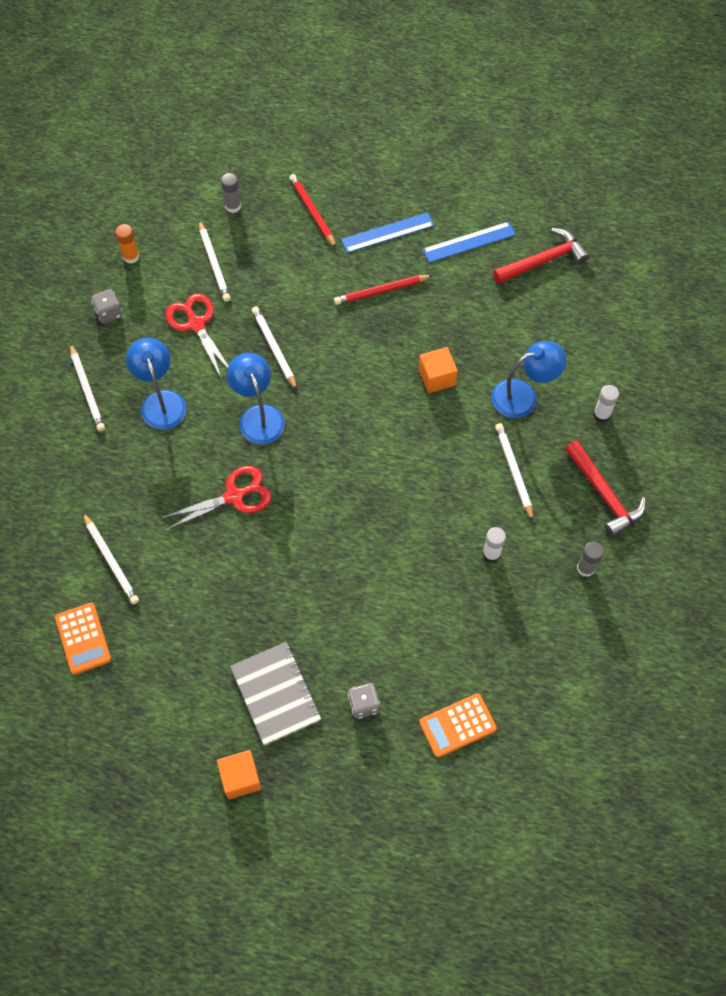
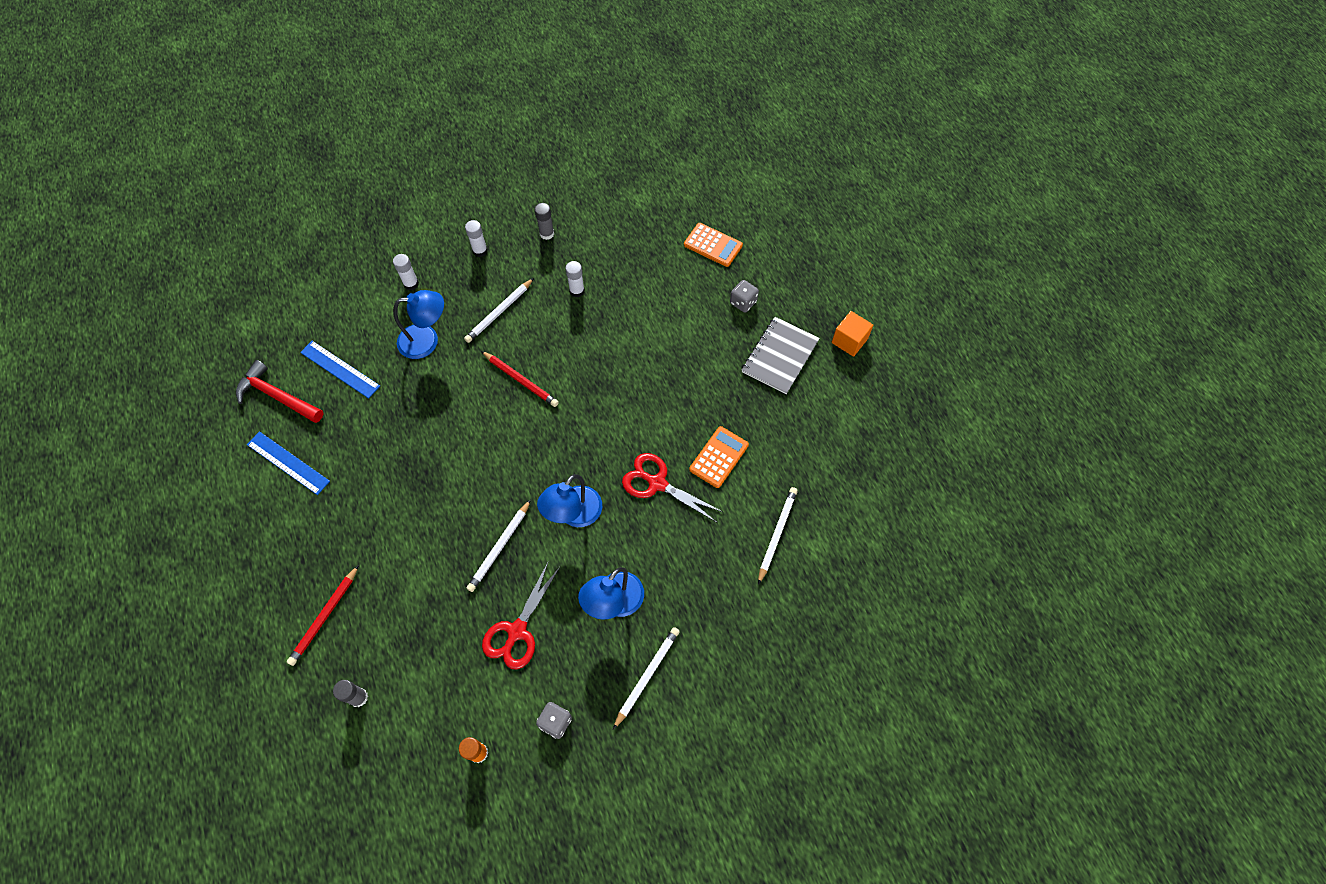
camera: 125 degrees left, 0 degrees up
orange calculator [55,603,111,675] -> orange calculator moved to [689,426,749,488]
white pencil [199,220,231,302] -> none
red pencil [334,275,433,305] -> red pencil moved to [481,351,559,407]
blue ruler [341,212,434,253] -> blue ruler moved to [300,341,380,399]
orange cube [419,347,458,393] -> none
blue lamp [492,341,566,418] -> blue lamp turned 135 degrees clockwise [393,290,444,359]
red hammer [565,440,646,537] -> white glue stick [465,220,488,257]

